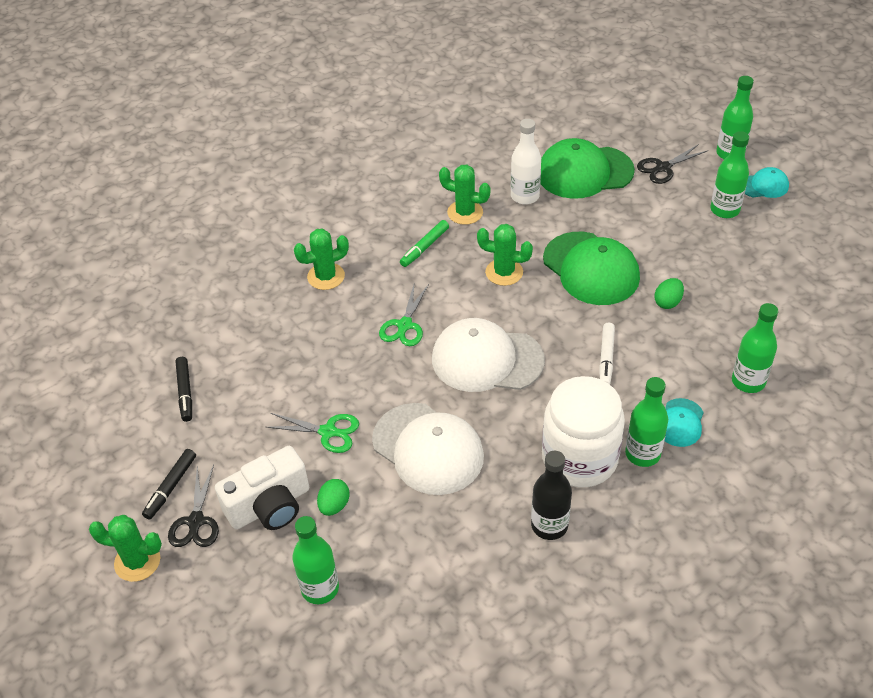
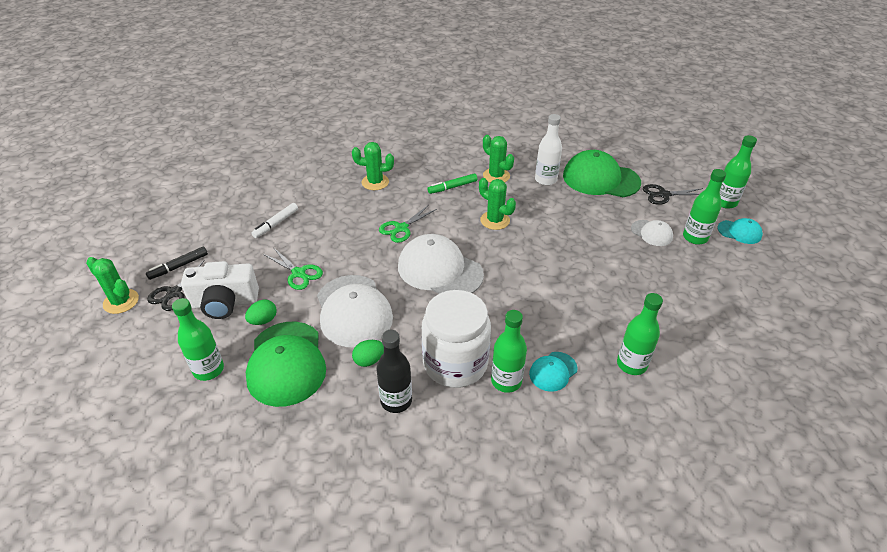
camera: 25 degrees right, 5 degrees down
black marker [176,357,192,422] -> none
green cap [543,232,640,305] -> green cap moved to [246,322,326,407]
white marker [599,323,615,384] -> white marker moved to [251,203,298,238]
green egg [654,278,684,309] -> green egg moved to [352,340,384,367]
none -> white cap [631,220,673,246]

